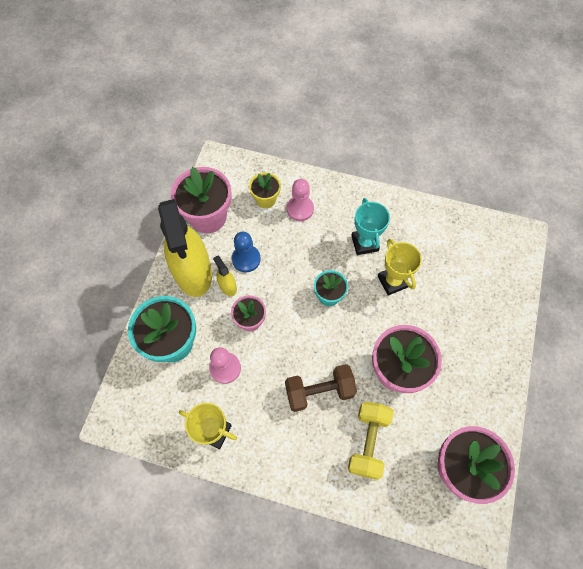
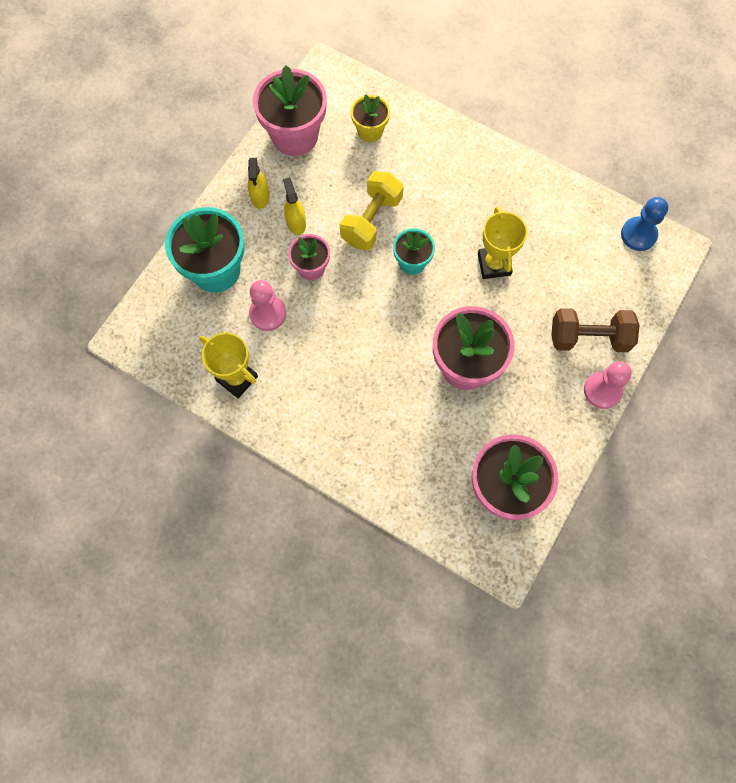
camera: 15 degrees right, 5 degrees up
yellow spray bottle [158,199,212,297] -> yellow spray bottle [248,158,270,209], size x0.42
blue pawn [232,232,261,272] -> blue pawn moved to [621,197,668,251]
brown dumbbell [285,364,357,412] -> brown dumbbell moved to [551,308,640,352]
pink pawn [287,179,314,221] -> pink pawn moved to [584,361,632,409]
yellow dumbbell [348,402,394,480] -> yellow dumbbell moved to [340,171,404,250]
turquoise trophy [351,198,390,255] -> none

